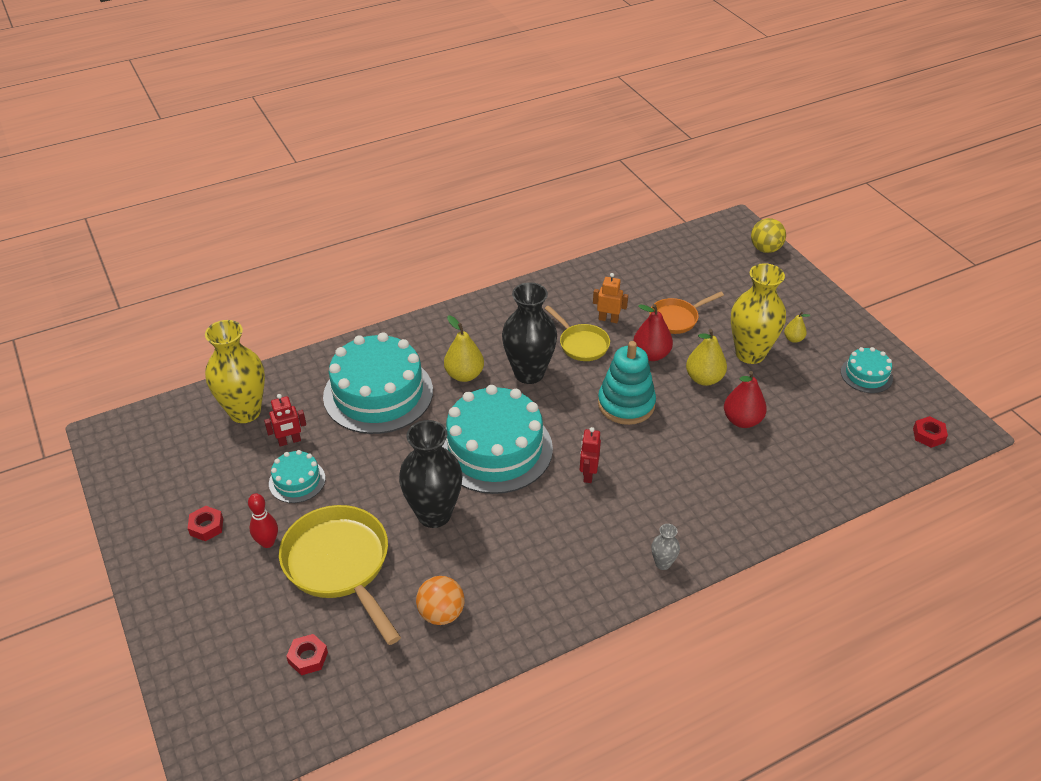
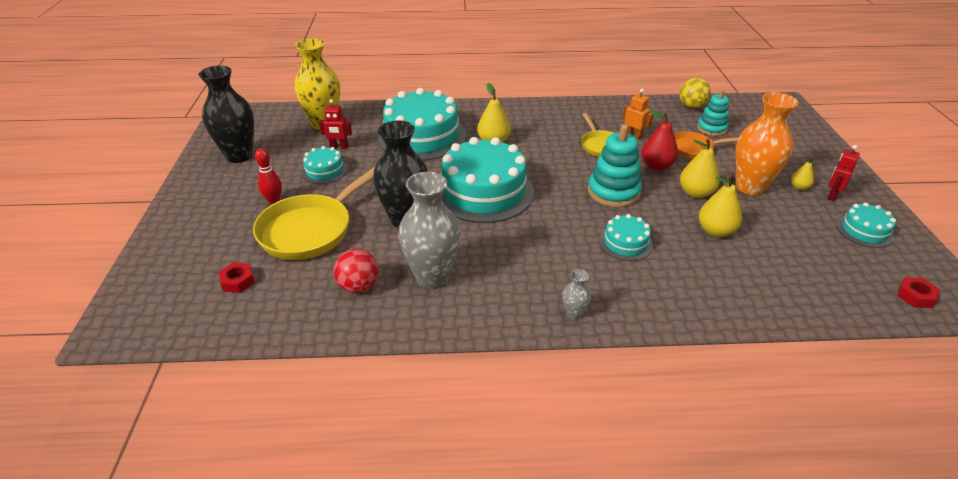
camera: 25 degrees right, 5 degrees down
red nut [187,506,223,541] -> none
yellow pan [279,505,401,645] -> yellow pan turned 135 degrees counterclockwise [253,167,375,260]
orange ball [416,576,464,625] -> red ball [334,249,379,293]
black vase [502,282,557,384] -> black vase moved to [199,66,254,163]
red robot [580,427,601,483] -> red robot moved to [827,145,860,201]
red pear [724,371,767,428] -> yellow pear [699,175,742,237]
yellow vase [731,263,786,364] -> orange vase [735,92,798,195]
yellow ball [751,218,786,253] -> yellow ball moved to [679,78,711,108]
none -> grey vase [398,172,461,289]
none -> turquoise cake [599,214,653,261]
none -> turquoise stacking toy [697,89,729,136]

